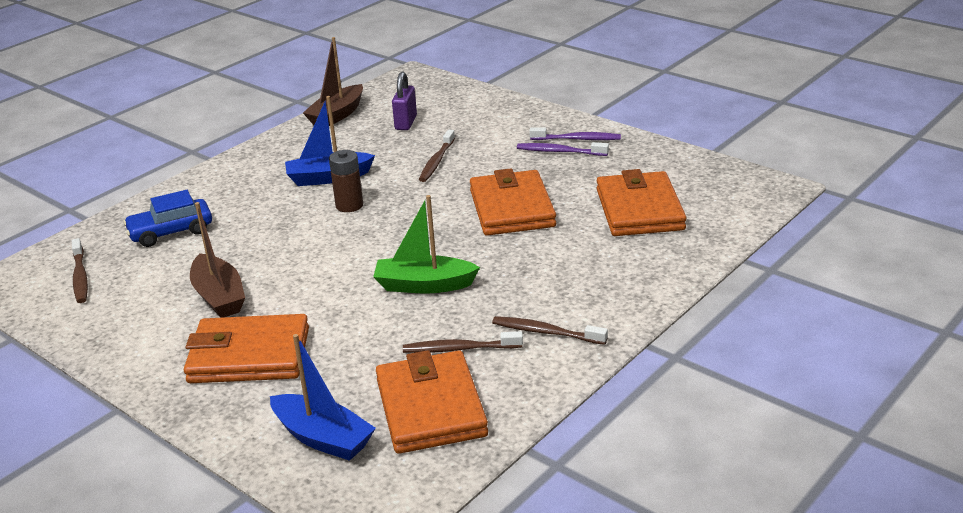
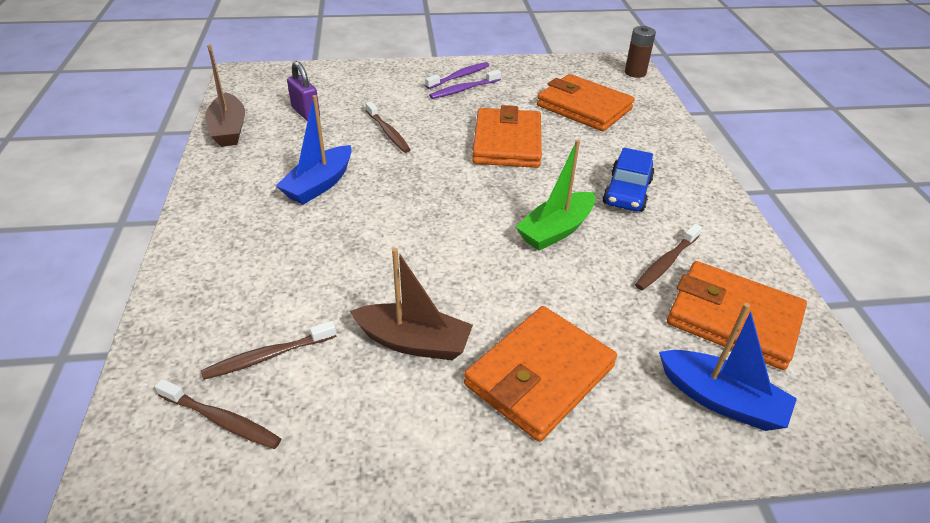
camera: 50 degrees left, 10 degrees up
blue car [123,190,212,247] -> blue car moved to [603,147,655,212]
blue boat [270,334,376,461] -> blue boat turned 45 degrees clockwise [659,303,797,431]
brown battery [329,150,363,212] -> brown battery moved to [625,26,656,78]
orange wallet [470,168,556,236] -> orange wallet turned 60 degrees clockwise [472,105,542,168]
brown toothbrush [492,316,608,345] -> brown toothbrush moved to [201,321,336,380]

